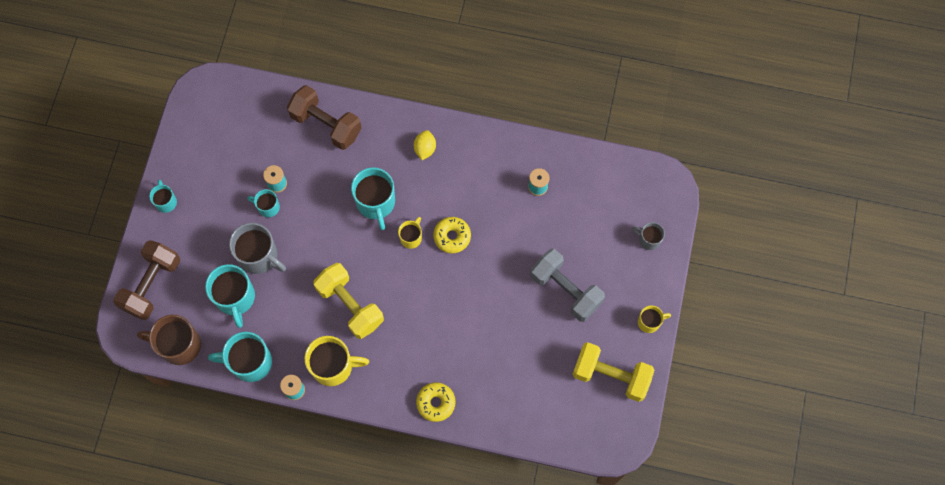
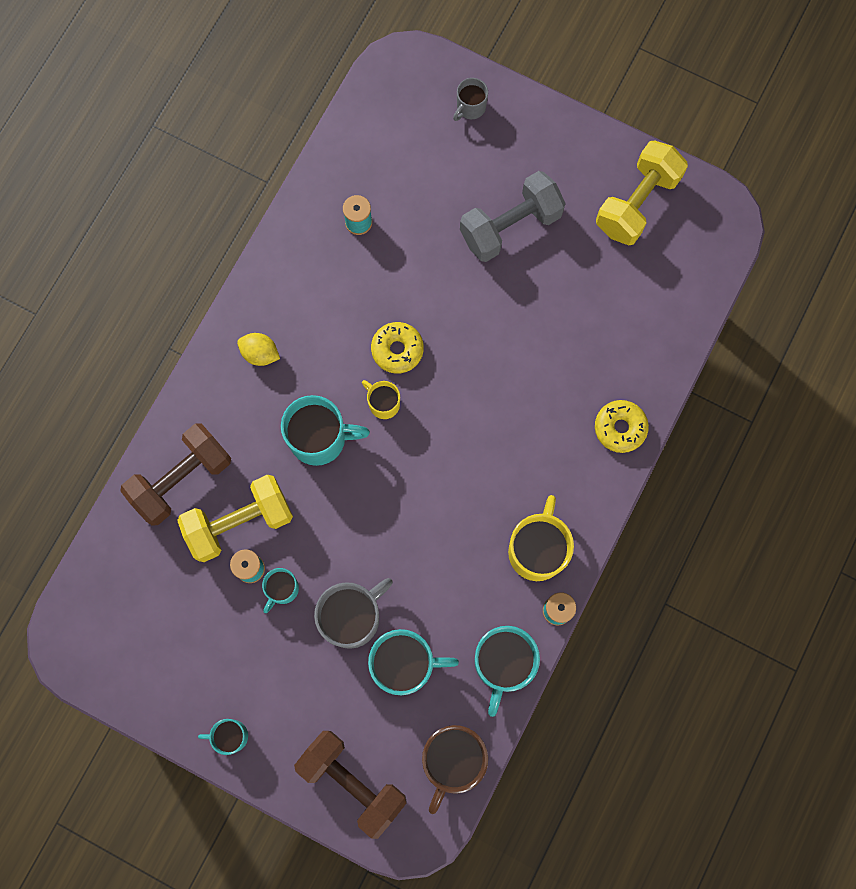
camera: 75 degrees left, 5 degrees up
yellow dumbbell [313,263,384,339] -> yellow dumbbell moved to [177,475,293,562]
yellow mug [638,305,671,333] -> none

